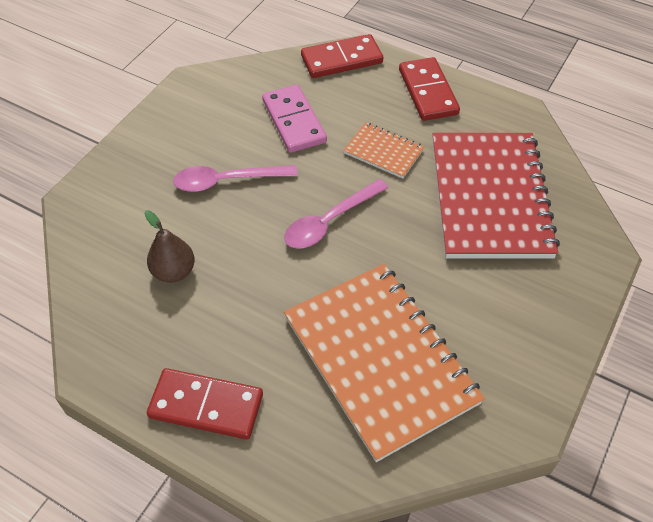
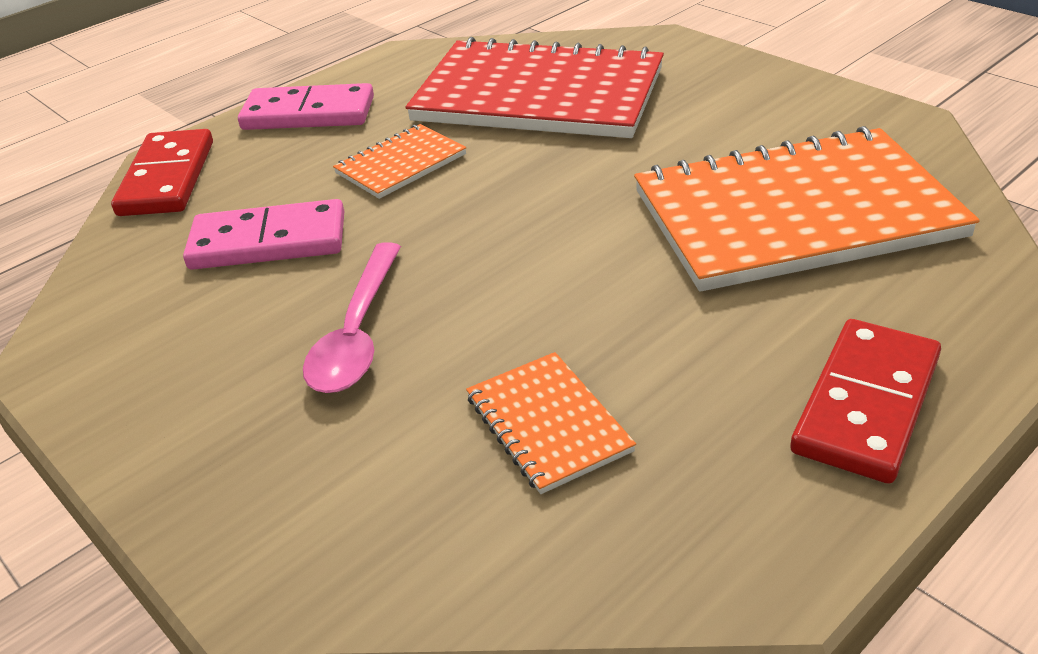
camera: 70 degrees left, 15 degrees down
brown pear [144,210,195,283] -> orange notebook [466,352,636,494]
pink spoon [284,179,388,249] -> none
red domino [399,57,460,121] -> pink domino [238,83,374,130]

